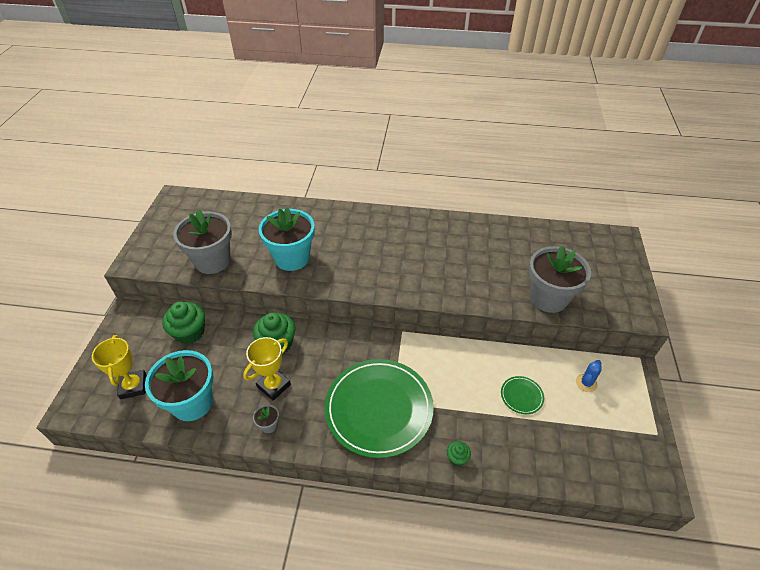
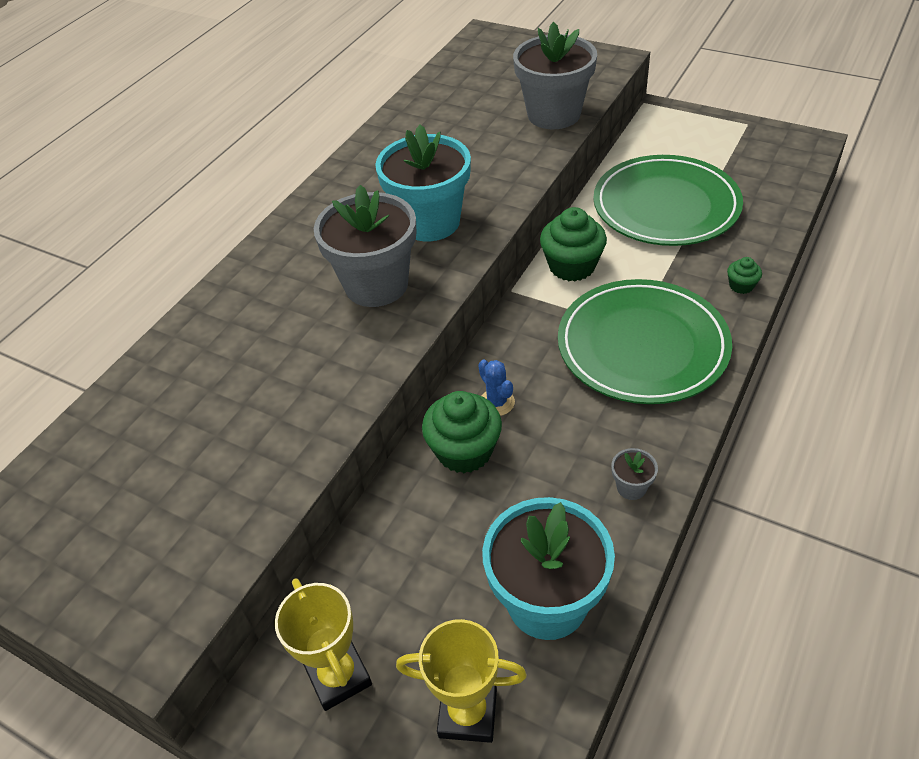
camera: 65 degrees left, 0 degrees up
green cupcake [162,302,205,344] -> green cupcake moved to [540,207,607,281]
grey flower pot [173,209,232,274] -> grey flower pot moved to [314,185,416,307]
yellow trophy [243,337,291,401] -> yellow trophy moved to [275,578,372,711]
turquoise flower pot [259,207,315,271] -> turquoise flower pot moved to [375,125,471,241]
green plate [501,376,544,414] -> green plate [593,155,743,246], size x2.48
blue cactus [576,360,602,392] -> blue cactus moved to [478,360,515,416]

